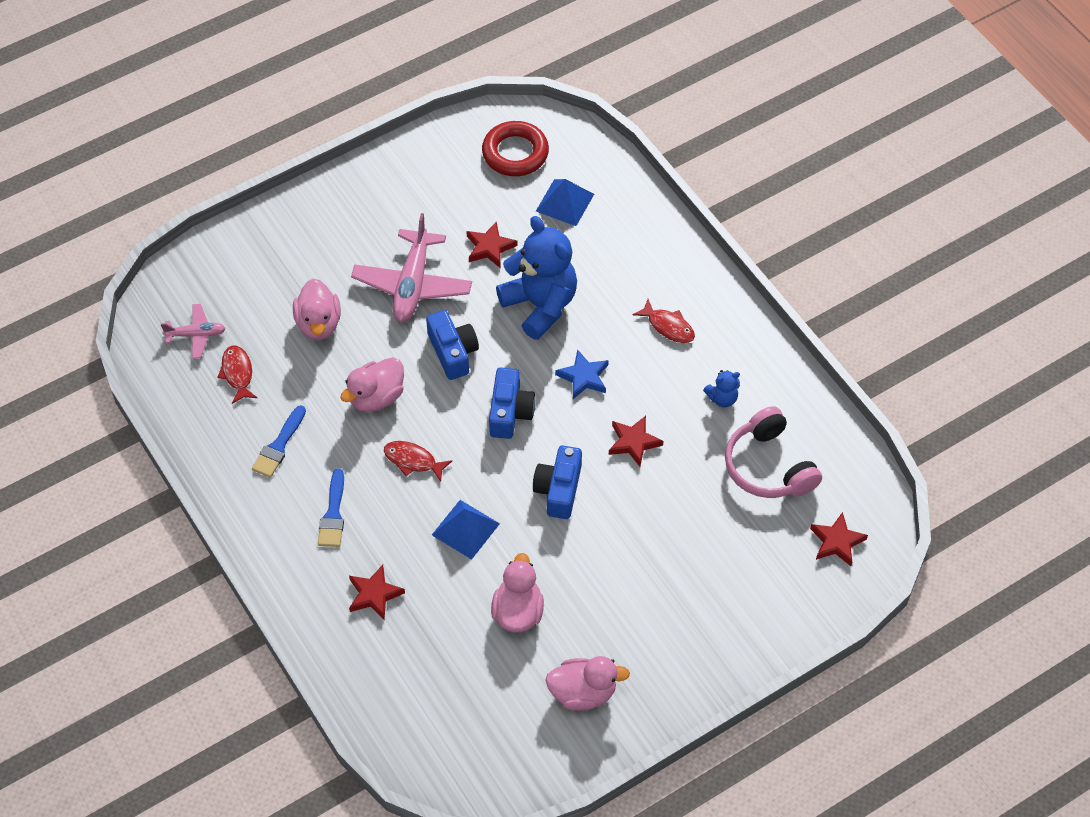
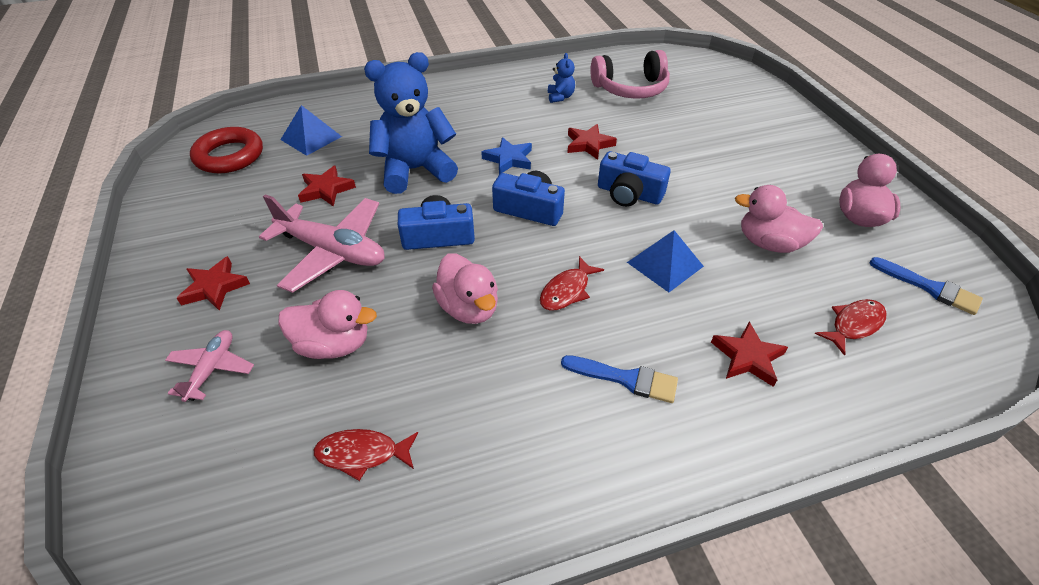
camera: 75 degrees left, 10 degrees down
pink plane [161,304,226,359] -> pink plane moved to [165,330,254,402]
blue brush [252,405,306,478] -> blue brush moved to [869,257,983,315]
red fish [633,299,695,343] -> red fish moved to [815,299,887,356]
red star [810,512,868,566] -> red star moved to [176,256,250,311]

